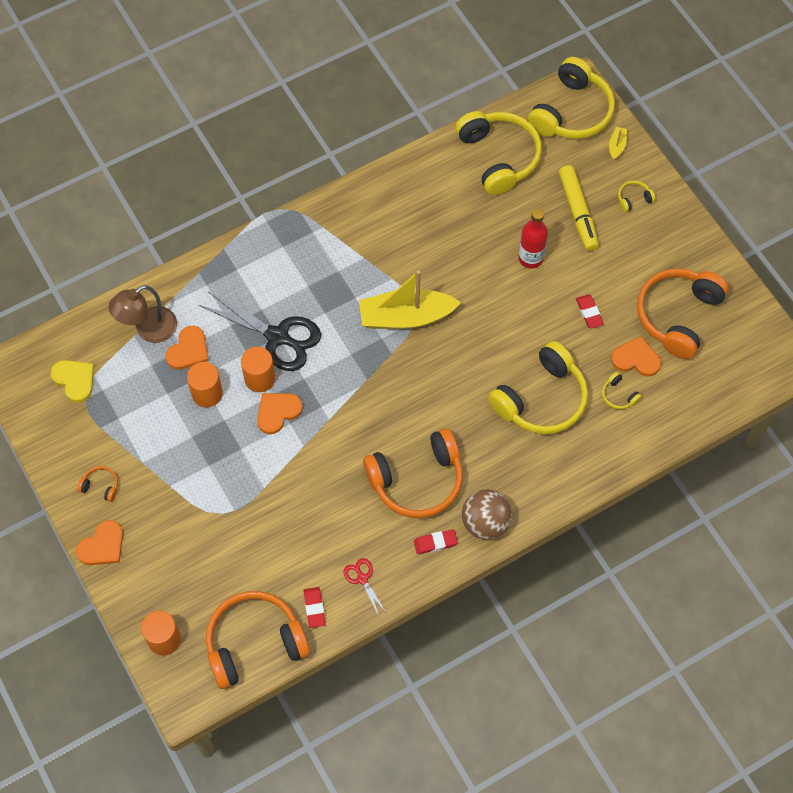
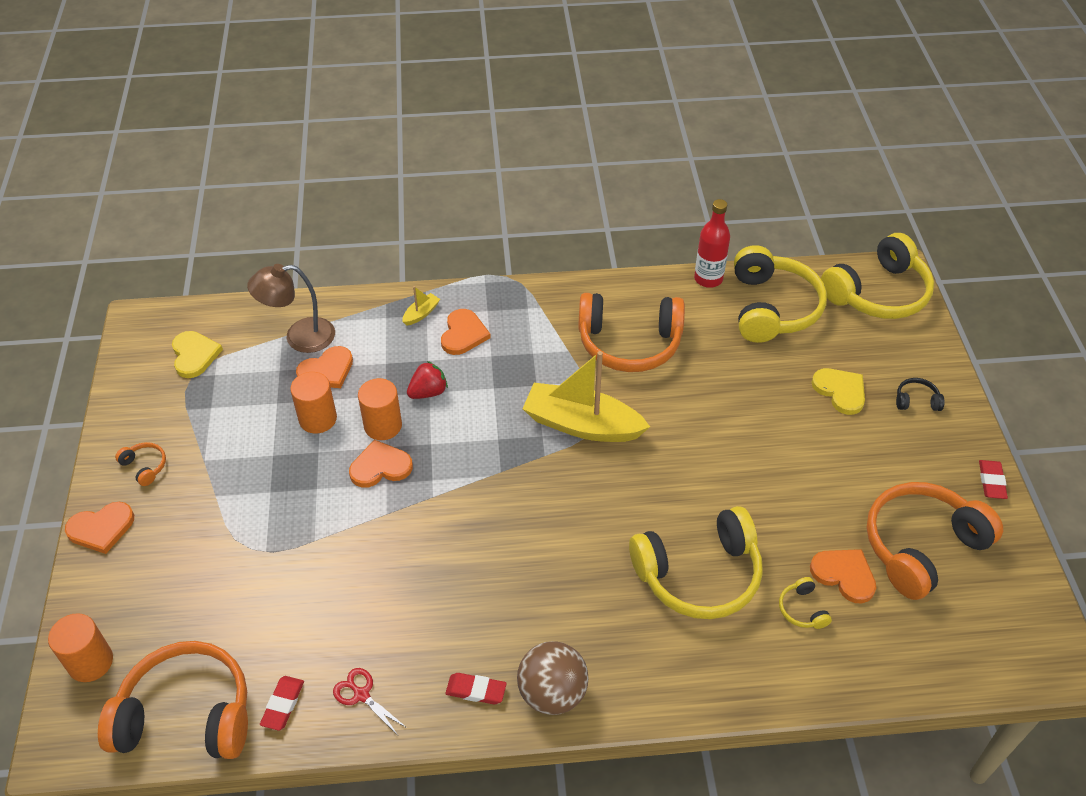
camera: 25 degrees right, 15 degrees down
black scissors [199,291,321,371] -> red strawberry [407,361,448,399]
red scissors [344,558,386,616] -> red scissors turned 45 degrees counterclockwise [333,668,407,735]
orange headphones [363,428,463,518] -> orange headphones moved to [578,293,685,372]
red bottle [518,209,548,269] -> red bottle moved to [694,199,730,288]
yellow marker [559,165,599,251] -> yellow heart [812,368,865,415]
red eraser [576,294,604,328] -> red eraser moved to [979,460,1008,499]
yellow boat [609,127,627,160] -> yellow boat moved to [402,286,440,326]
yellow headphones [618,181,656,212] -> black headphones [896,378,945,411]
none -> orange heart [441,309,491,355]

